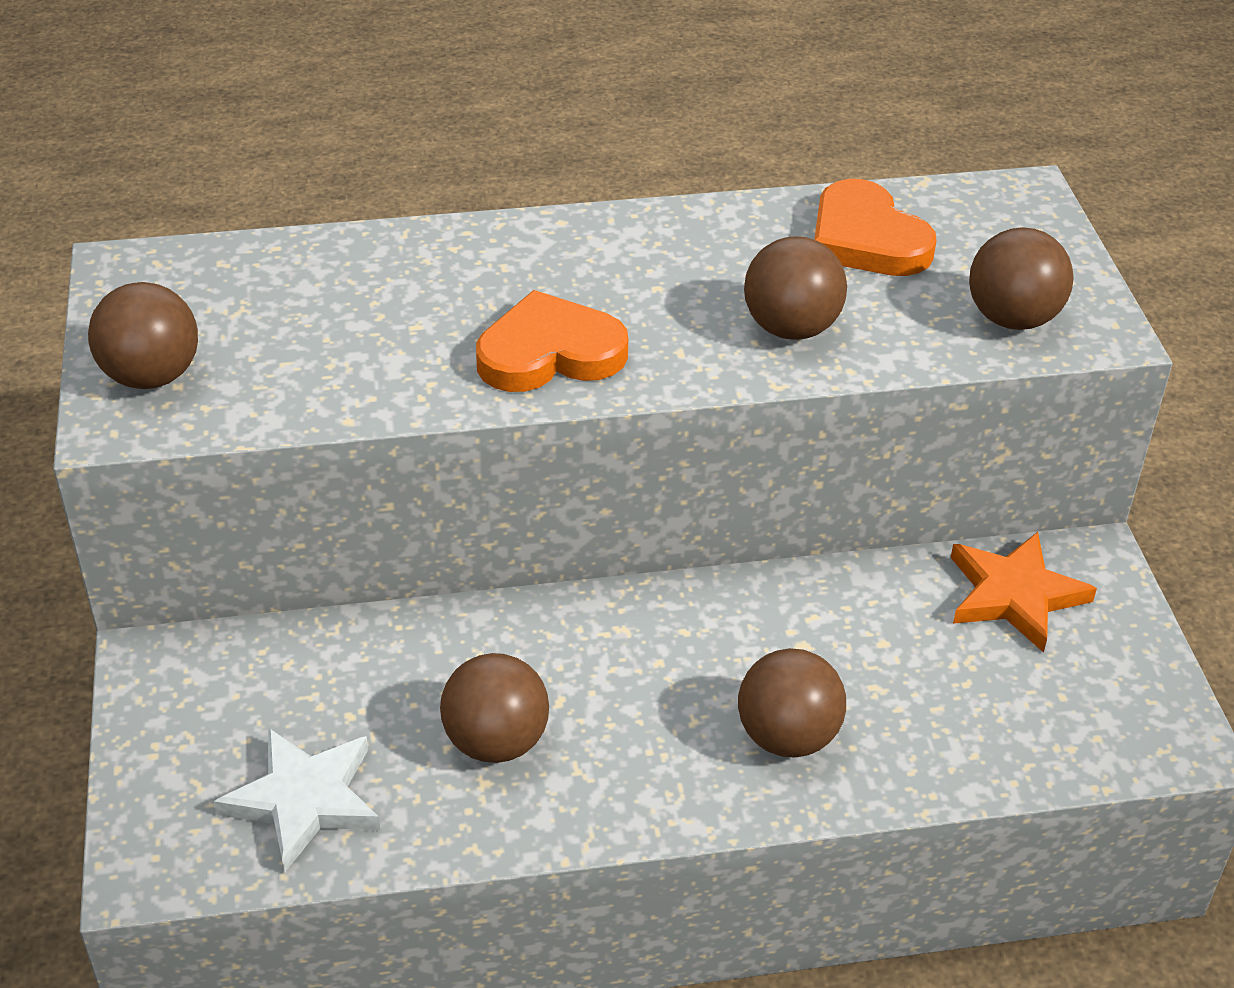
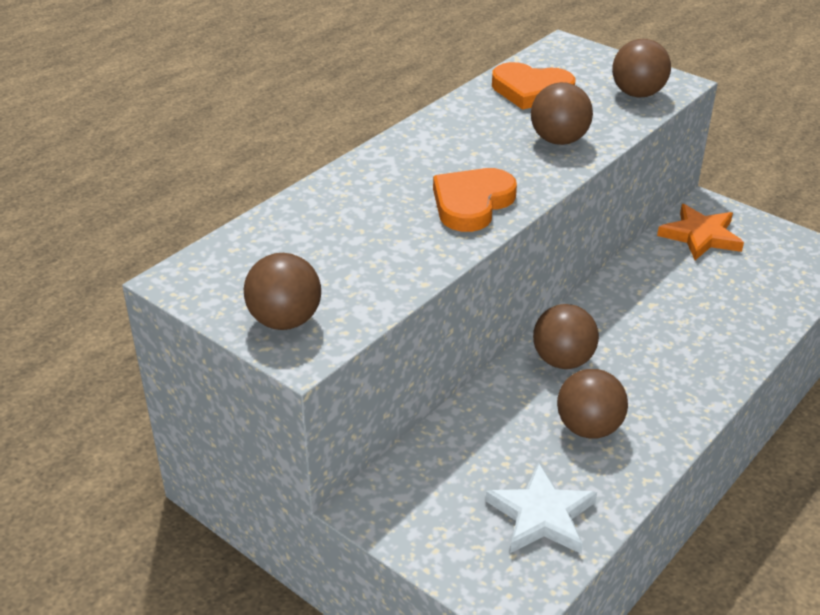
camera: 40 degrees left, 5 degrees down
brown ball [738,648,846,757] -> brown ball moved to [533,304,599,369]

